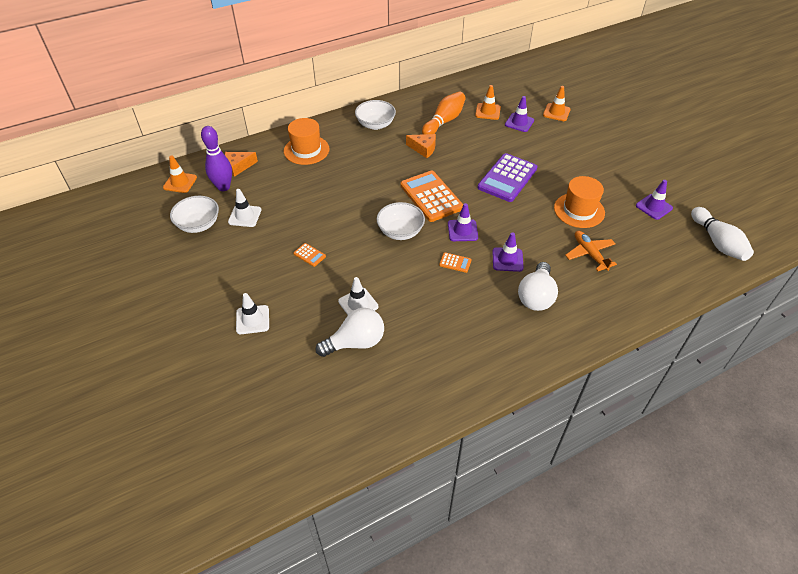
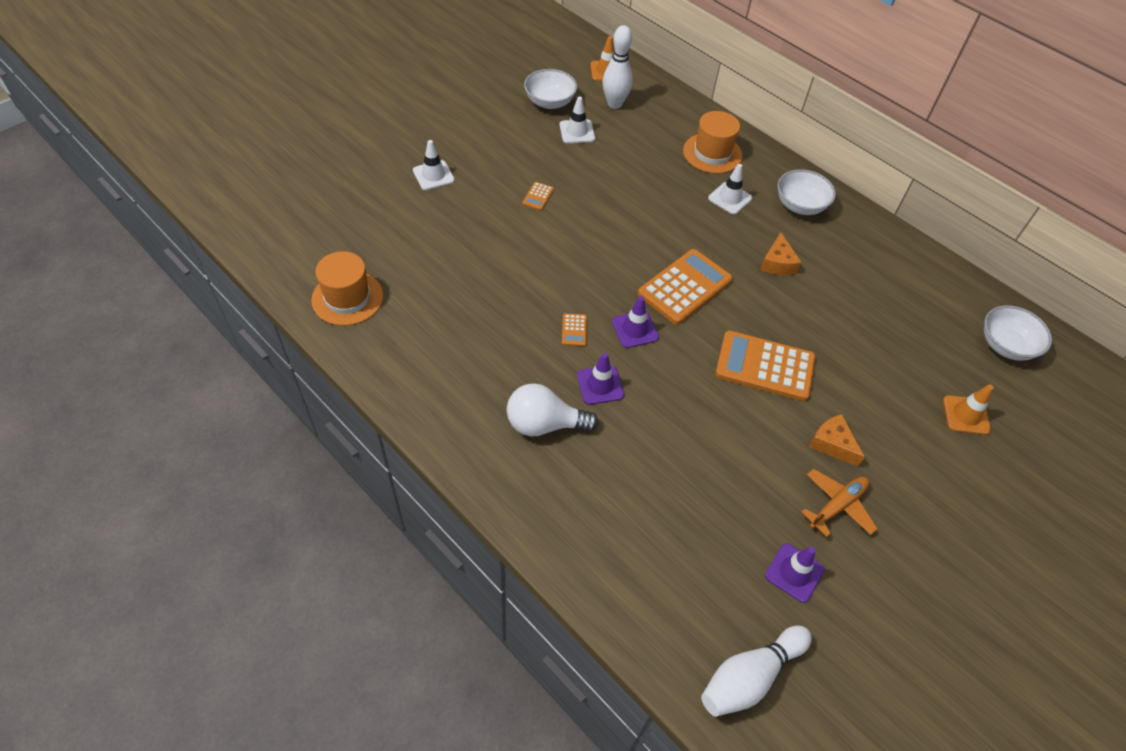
camera: 70 degrees right, 5 degrees up
purple bowling pin [201,126,232,191] -> white bowling pin [602,25,633,109]
orange cheese [225,152,258,177] -> orange cheese moved to [809,414,865,466]
white light bulb [315,308,384,357] -> none
white traffic cone [338,277,378,315] -> white traffic cone moved to [708,164,752,214]
white bowl [377,202,425,240] -> white bowl moved to [984,305,1052,361]
orange bowling pin [422,91,466,134] -> none
orange traffic cone [475,85,501,120] -> none
purple calculator [477,153,537,202] -> orange calculator [715,331,816,401]
purple traffic cone [505,96,534,132] -> none
orange hat [554,176,605,228] -> orange hat moved to [311,251,383,326]
orange plane [565,231,617,271] -> orange plane moved to [801,469,878,537]

